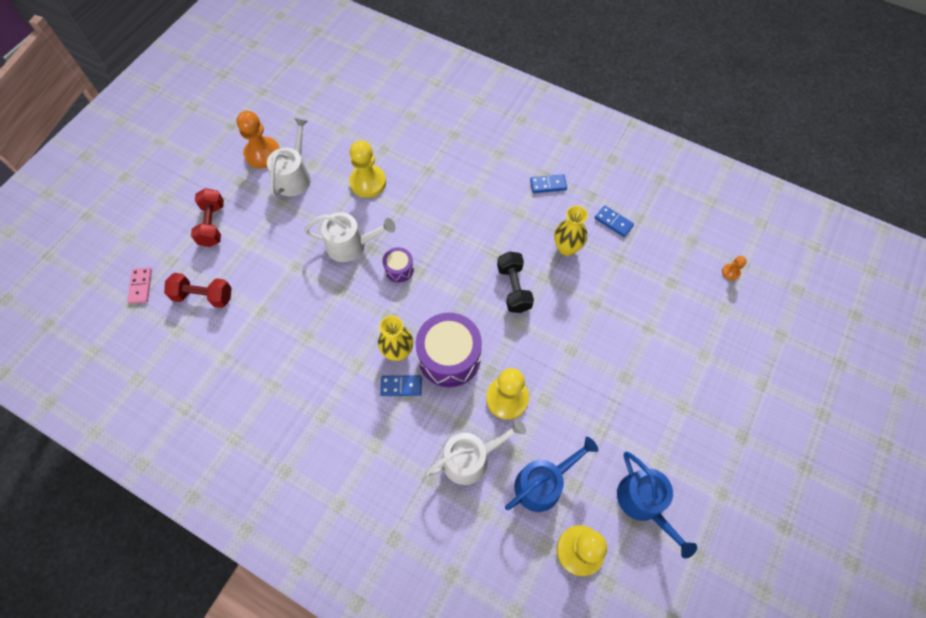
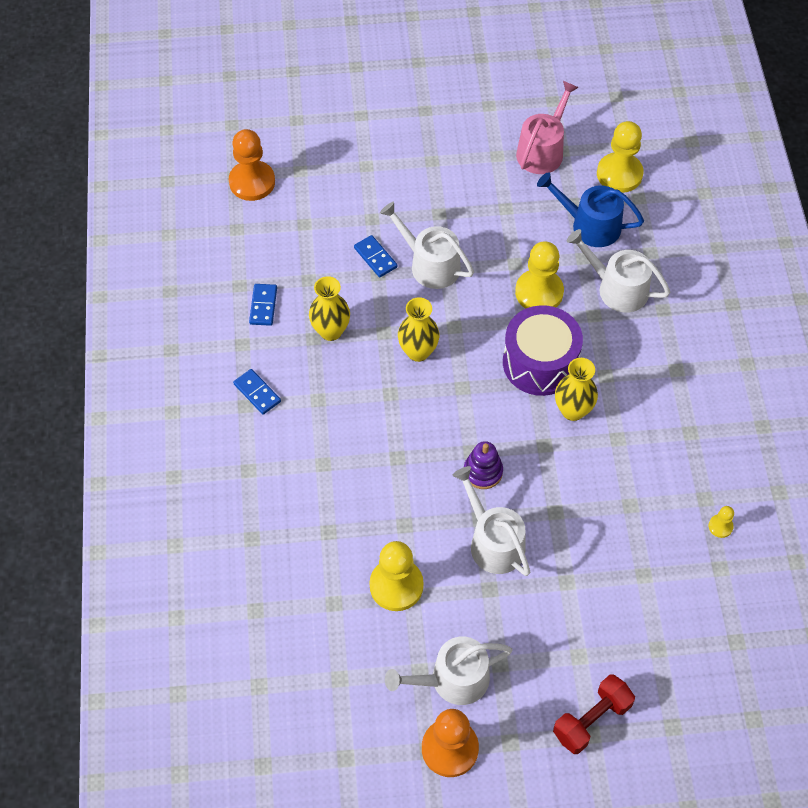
camera: 125 degrees left, 5 degrees down
pink domino [127,267,152,304] -> none
red dumbbell [164,273,232,308] -> none
blue domino [380,375,422,396] -> blue domino moved to [354,235,397,278]
purple drum [382,247,414,283] -> purple stacking toy [464,441,503,489]
black dumbbell [497,252,534,313] -> yellow vase [398,297,439,362]
blue watering can [617,451,697,558] -> pink watering can [516,81,579,174]
orange pawn [722,256,746,281] -> orange pawn [229,129,275,201], size x2.17
none -> white watering can [380,202,474,289]
none -> yellow pawn [709,506,734,538]

